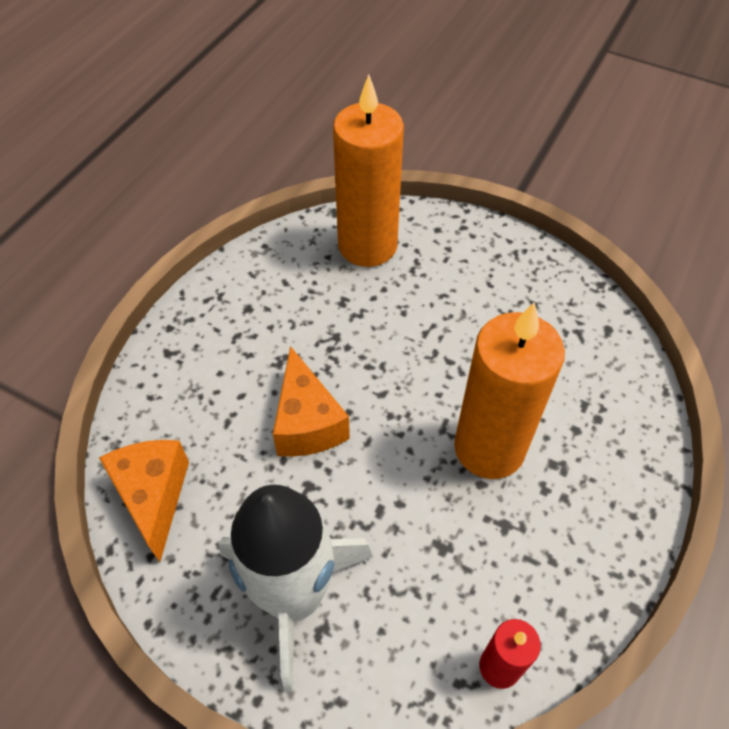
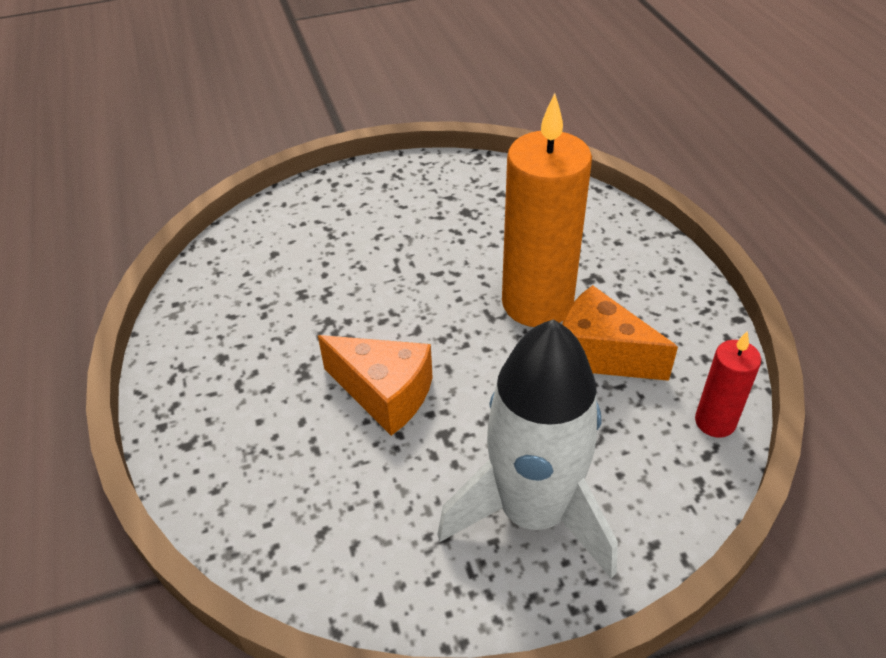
camera: 45 degrees left, 10 degrees down
orange cheese [99,440,189,562] -> orange cheese moved to [562,285,678,381]
orange candle [333,75,404,267] -> none

